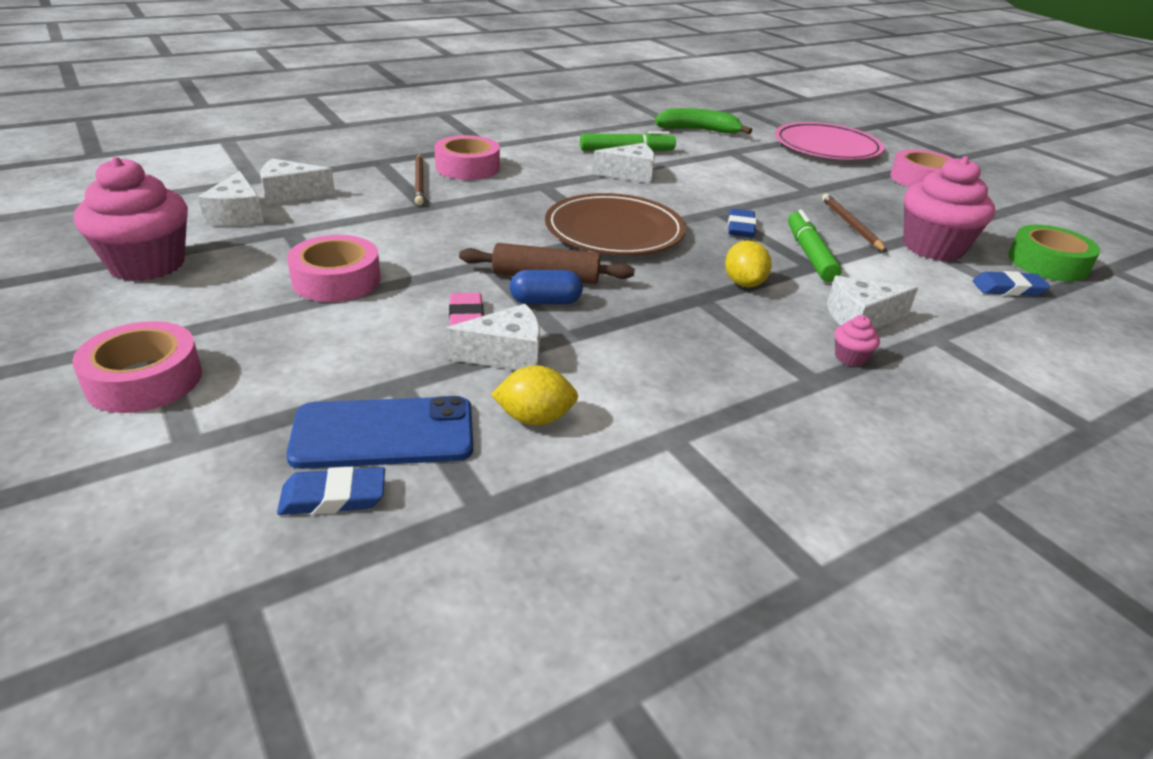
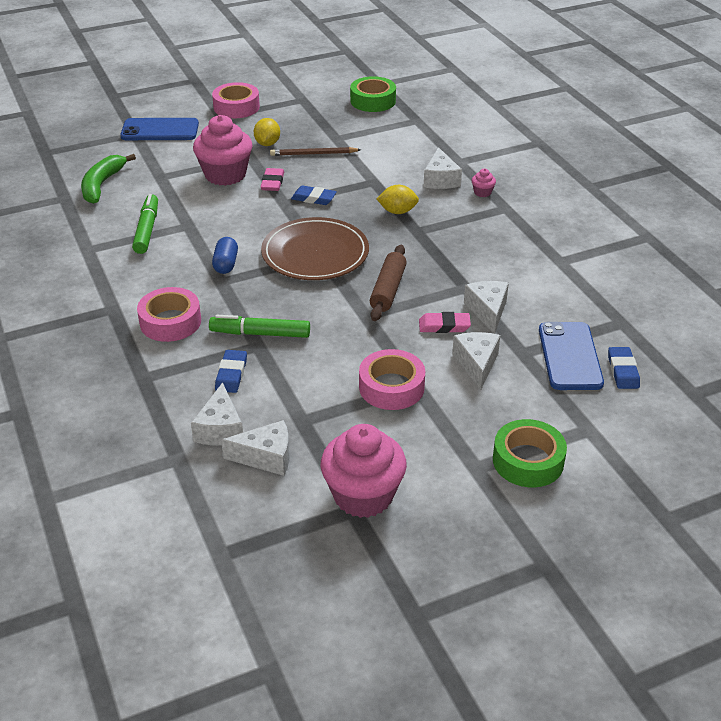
camera: 80 degrees left, 5 degrees up
pink tape [72,321,202,413] -> green tape [493,419,567,487]
brown pencil [415,155,424,205] -> none
yellow lemon [491,365,578,425] -> yellow lemon moved to [254,118,280,146]
blue capsule [510,270,583,304] -> blue capsule moved to [212,237,238,274]
white cheese [593,143,655,183] -> white cheese moved to [452,332,500,390]
pink plate [775,122,884,160] -> blue phone [120,118,199,140]
green marker [788,209,842,282] -> green marker moved to [209,315,310,338]
pink cupcake [903,156,995,261] -> pink cupcake moved to [193,115,253,186]
blue eraser [972,271,1050,296] -> blue eraser moved to [215,350,247,393]
none -> pink eraser [261,168,284,191]

